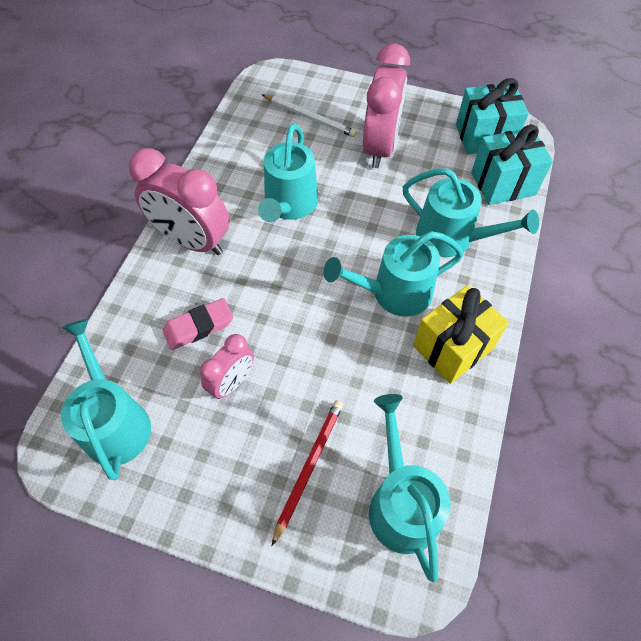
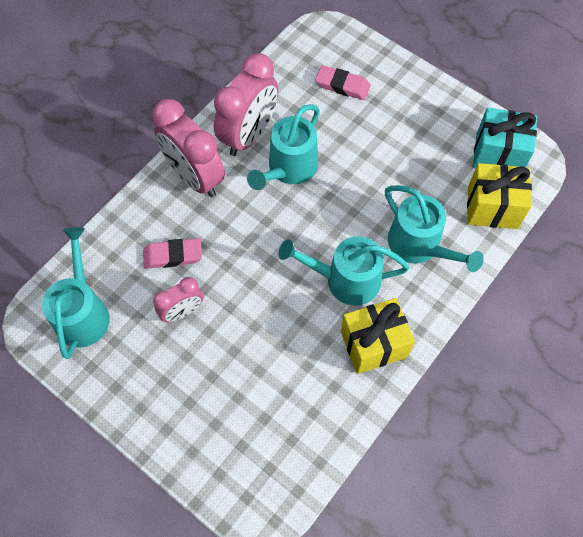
camera: 20 degrees right, 5 degrees up
white pencil [262,94,357,137] -> pink eraser [315,65,371,100]
red pencil [272,400,343,546] -> none
pink clock [363,43,410,168] -> pink clock moved to [214,53,278,156]
turquoise watering can [369,394,451,582] -> none
turquoise gift [471,124,553,205] -> yellow gift [467,163,532,229]

